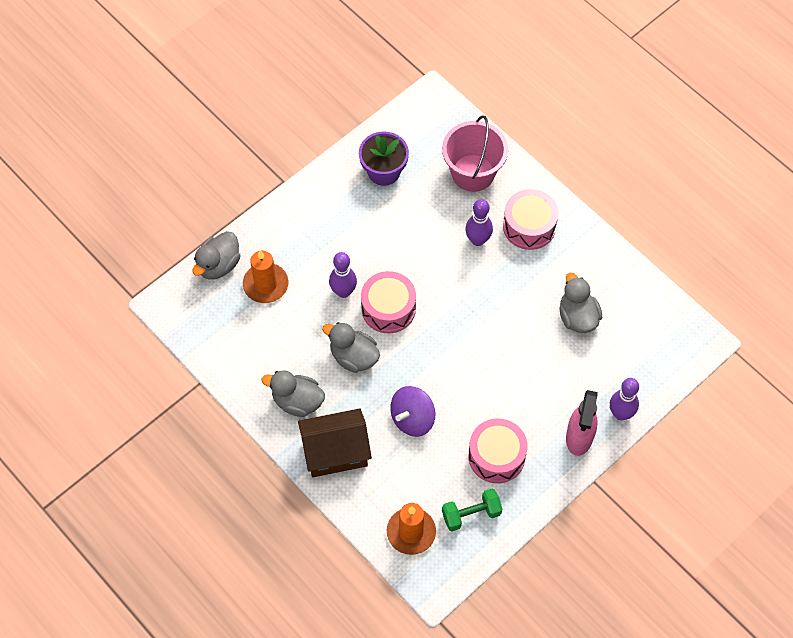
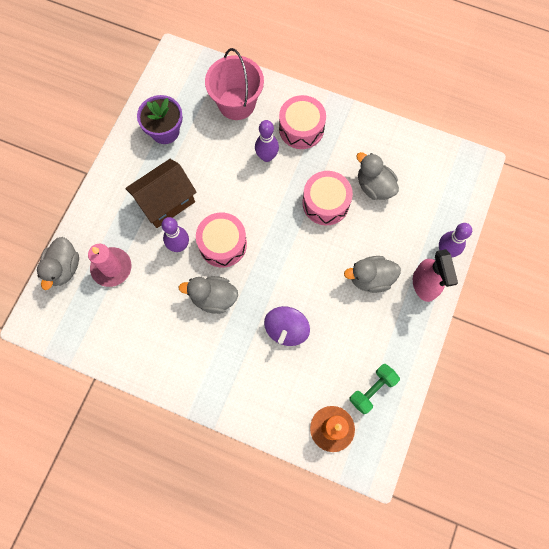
camera: 25 degrees left, 10 degrees up
orange candle [243,250,288,303] -> pink candle [88,244,132,287]
grey duck [262,370,325,417] -> grey duck moved to [344,256,401,293]
brown house [298,408,372,477] -> brown house moved to [125,159,197,228]
pink drum [468,419,528,483] -> pink drum moved to [302,171,353,225]

